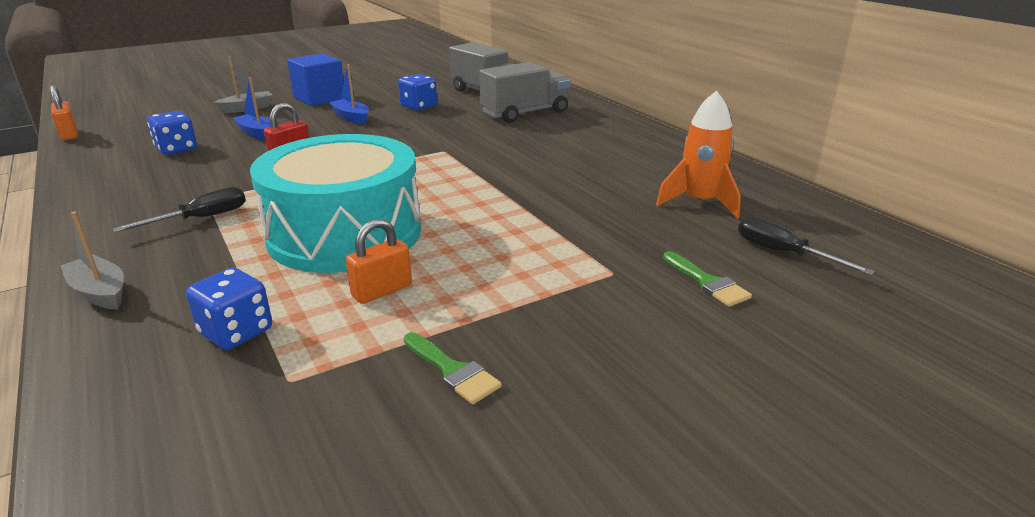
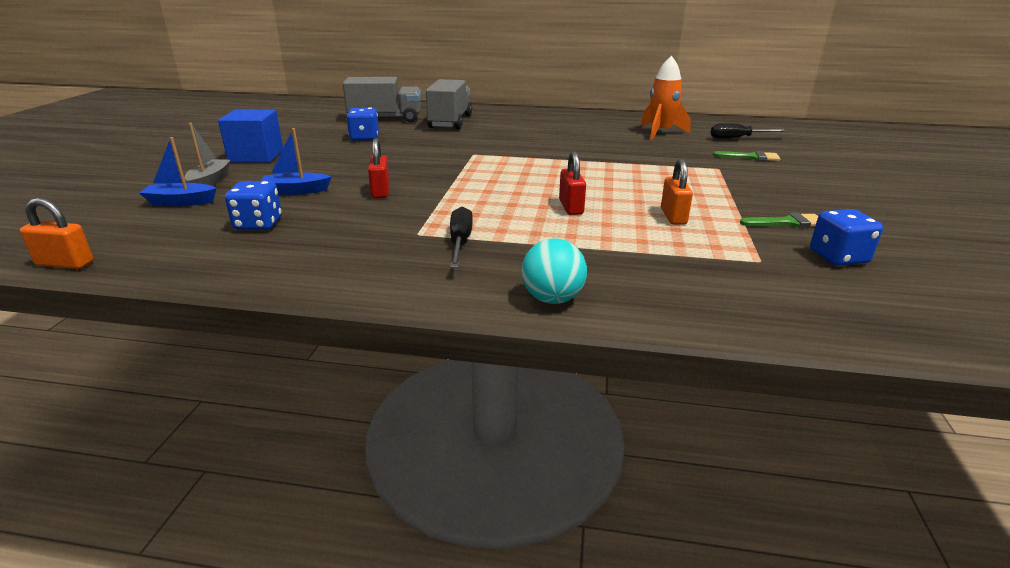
camera: 50 degrees left, 0 degrees up
grey boat [60,212,124,309] -> turquoise ball [521,238,587,304]
blue dice [186,268,272,350] -> blue dice moved to [810,209,883,266]
turquoise drum [250,134,421,273] -> red padlock [559,151,586,215]
blue boat [329,64,369,124] -> blue boat moved to [139,137,217,206]

